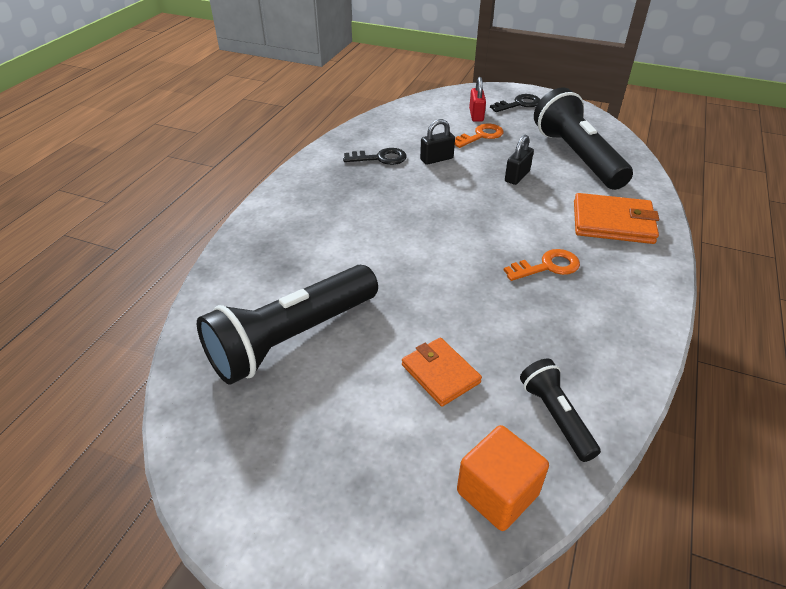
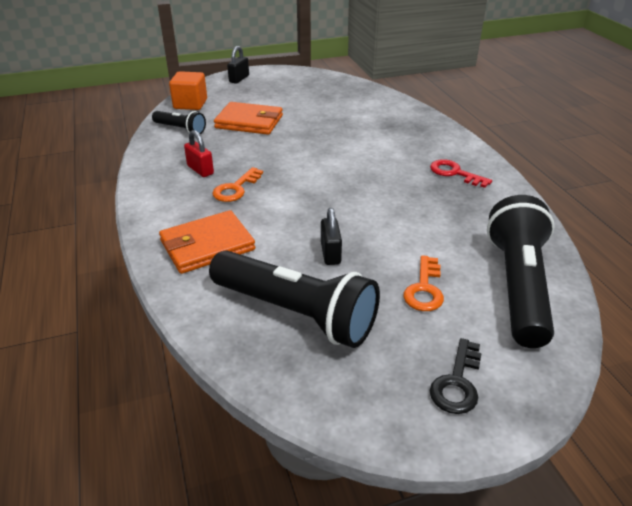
camera: 140 degrees right, 5 degrees down
black flashlight [197,265,378,385] -> black flashlight moved to [487,195,555,348]
black key [343,148,407,165] -> none
orange wallet [402,337,482,407] -> orange wallet [214,102,283,135], size x1.51
black padlock [420,119,455,165] -> black padlock moved to [227,46,249,84]
red padlock [469,77,486,122] -> red padlock moved to [184,130,214,177]
none -> red key [430,159,492,188]

